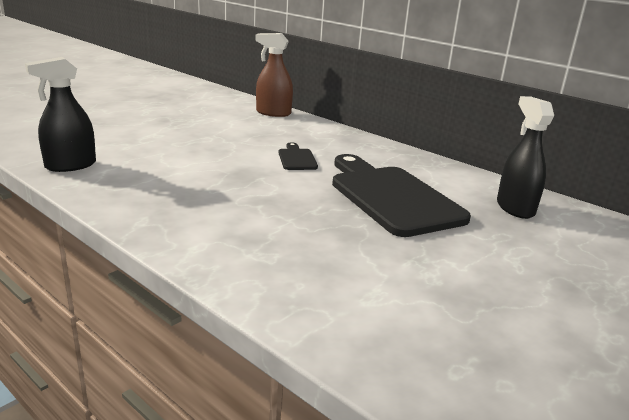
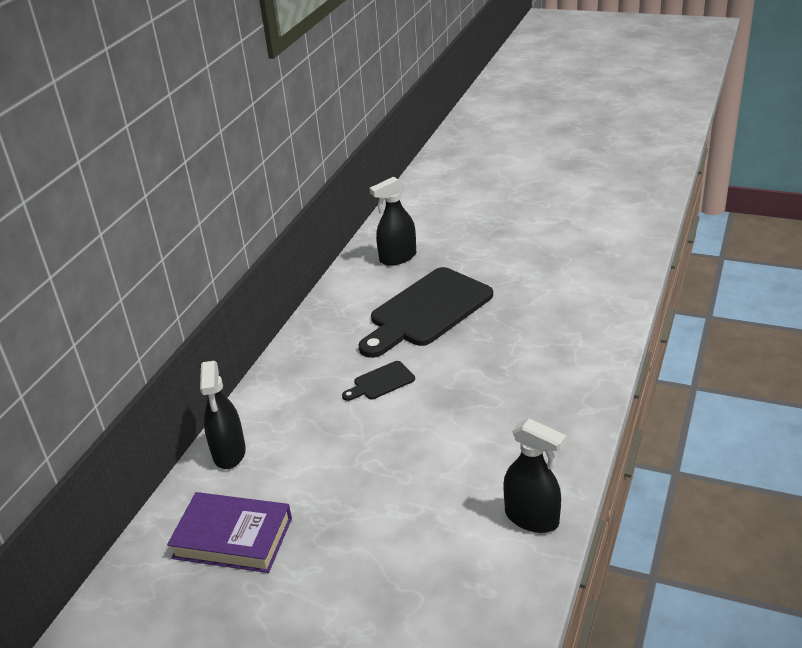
camera: 105 degrees left, 10 degrees up
brown spray bottle [255,33,293,117] -> black spray bottle [200,361,246,469]
none -> purple book [167,492,292,573]

